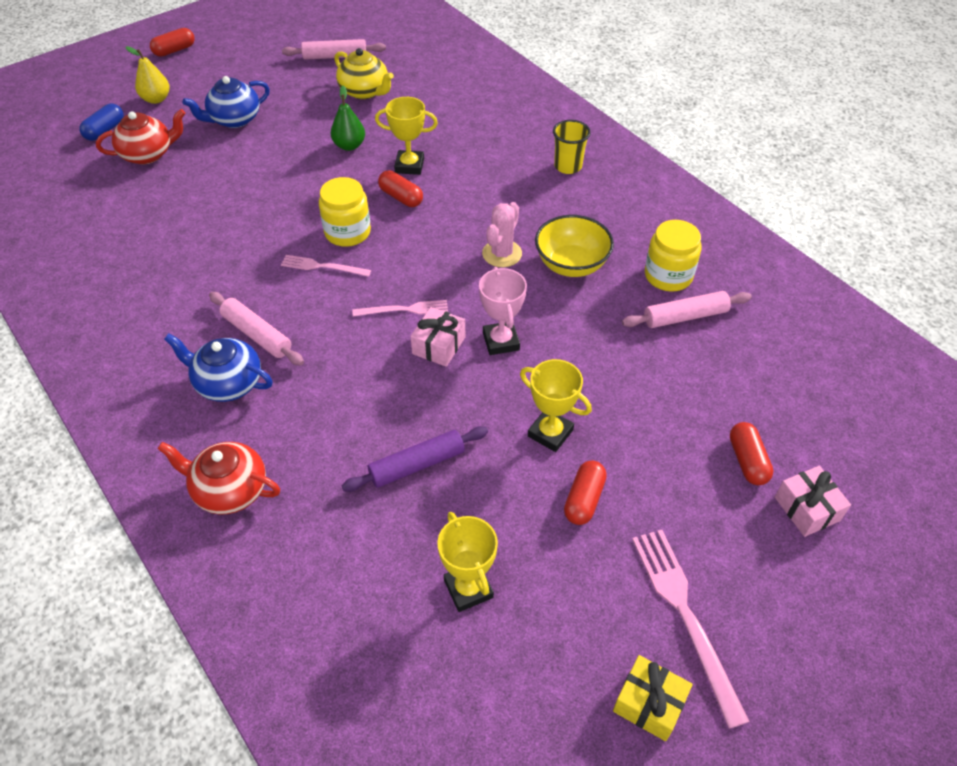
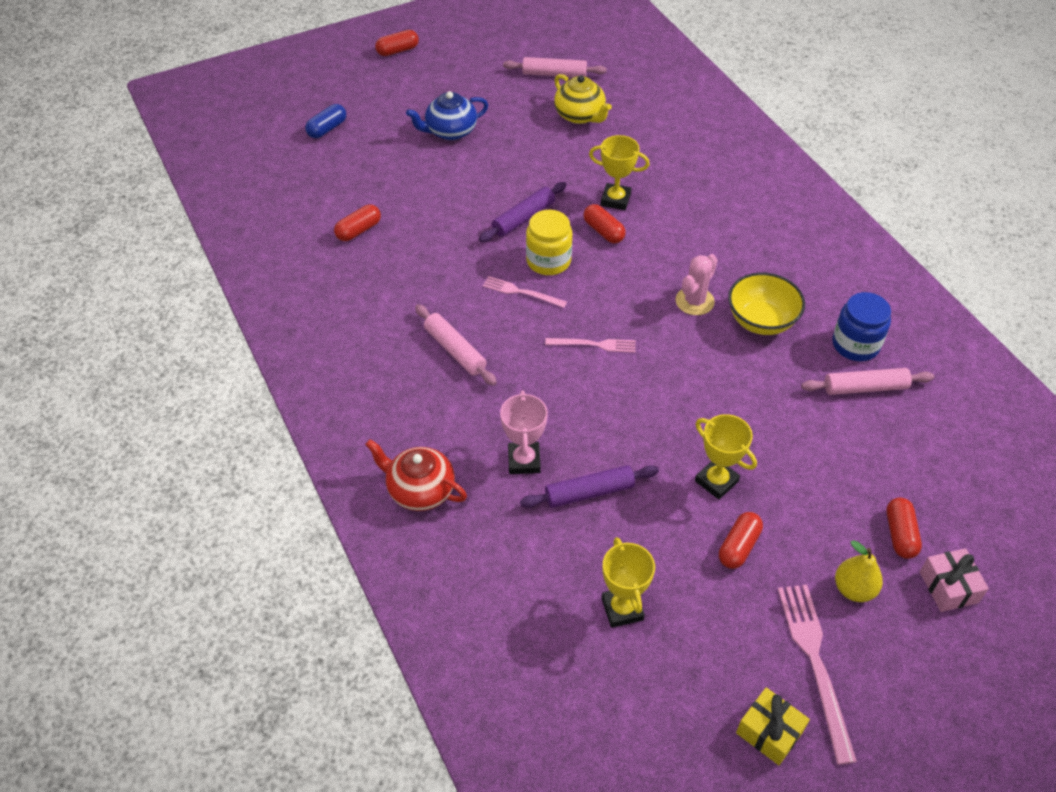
camera: 10 degrees right, 0 degrees up
red teapot [96,109,186,164] -> none
yellow pear [126,46,169,104] -> yellow pear moved to [835,540,883,602]
blue teapot [164,334,273,402] -> none
green pear [331,86,365,151] -> none
pink gift [410,307,465,367] -> none
pink trophy [479,267,527,355] -> pink trophy moved to [500,391,548,474]
yellow cup [553,120,591,174] -> none
yellow jar [645,220,701,292] -> blue jar [832,292,891,361]
none -> red capsule [334,204,381,241]
none -> purple rolling pin [479,182,567,242]

